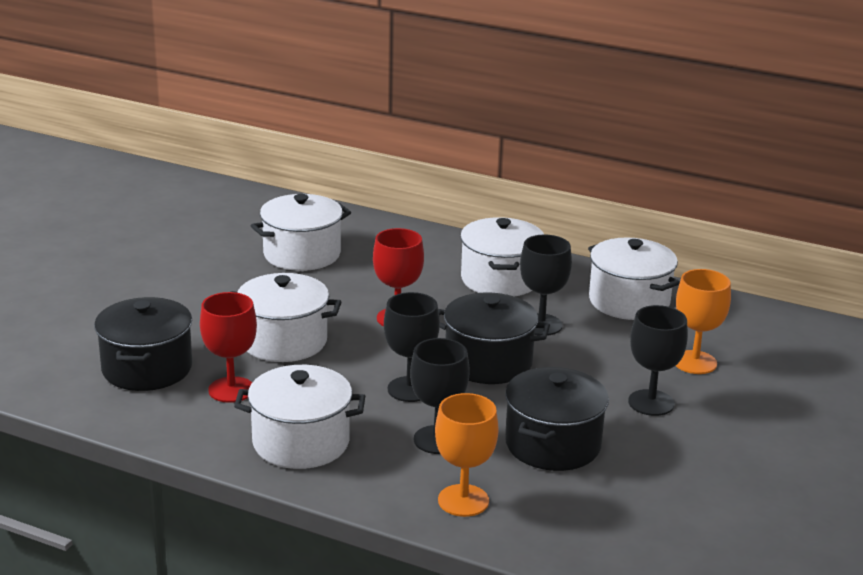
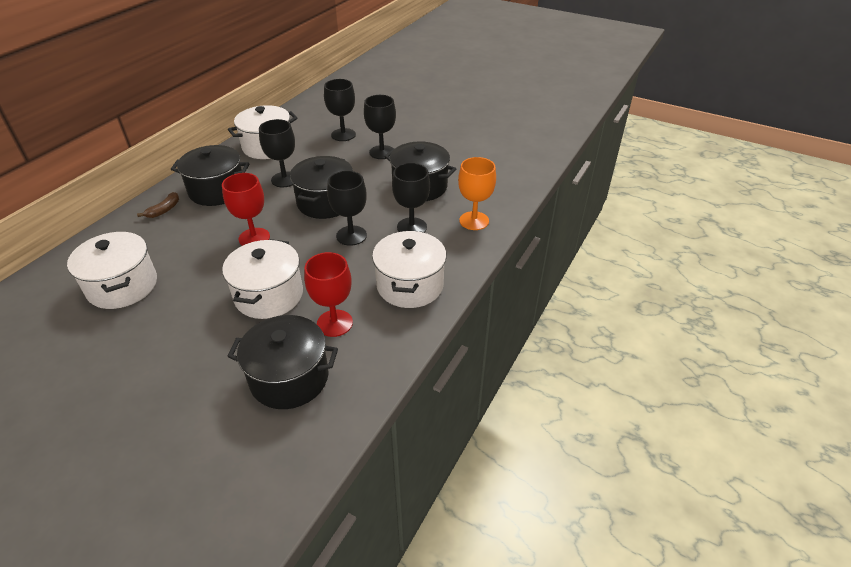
camera: 85 degrees left, 15 degrees up
white pot [460,217,544,297] -> black pot [171,145,249,206]
orange goblet [676,269,731,374] -> black goblet [324,79,356,141]
none -> brown banana [137,192,179,218]

